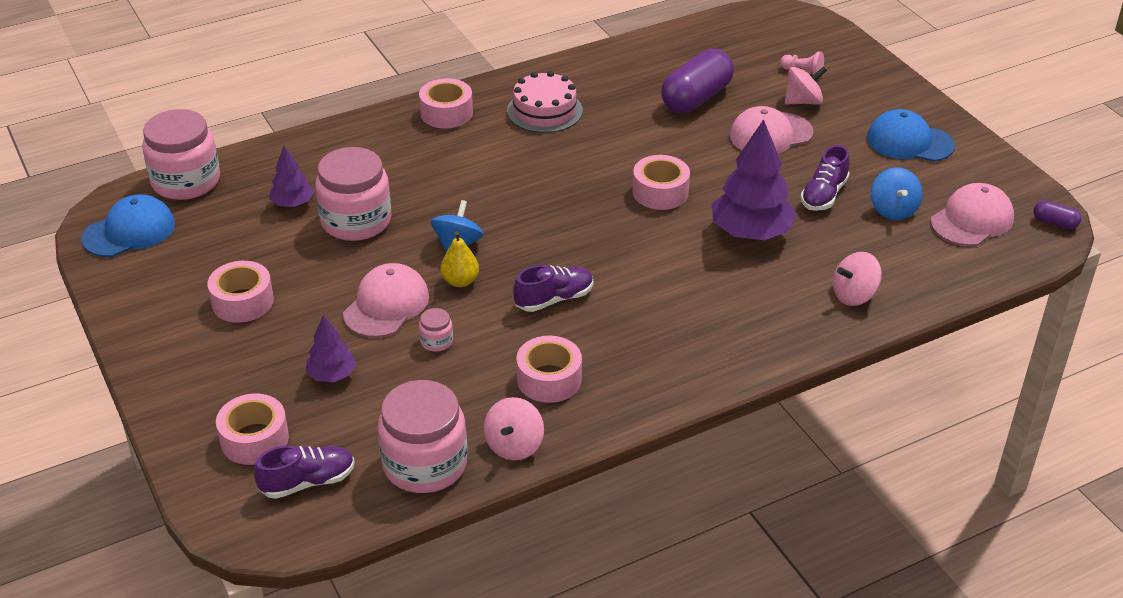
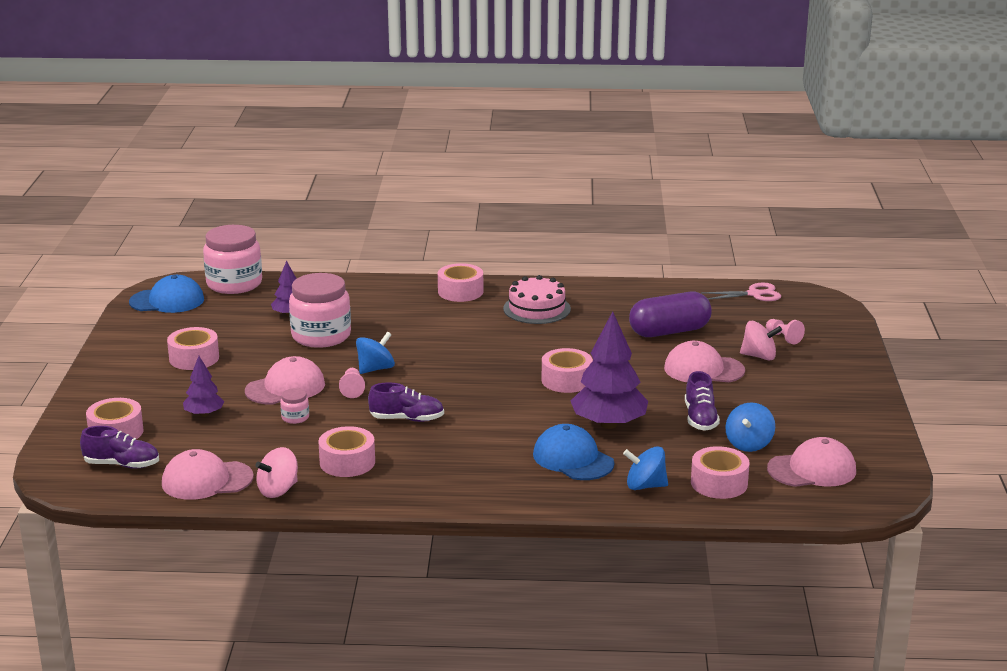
camera: 30 degrees right, 15 degrees down
pink jar [378,380,467,493] -> pink cap [162,449,254,500]
yellow pear [440,231,479,287] -> pink pawn [339,368,365,398]
purple shoe [801,145,850,211] -> purple shoe turned 60 degrees counterclockwise [685,371,720,431]
pink spinning top [833,252,882,306] -> blue spinning top [623,446,668,490]
blue cap [867,109,955,162] -> blue cap moved to [533,424,614,480]
purple capsule [1033,201,1081,229] -> none
none -> pink tape [691,446,750,499]
none -> pink scissors [701,283,781,301]

